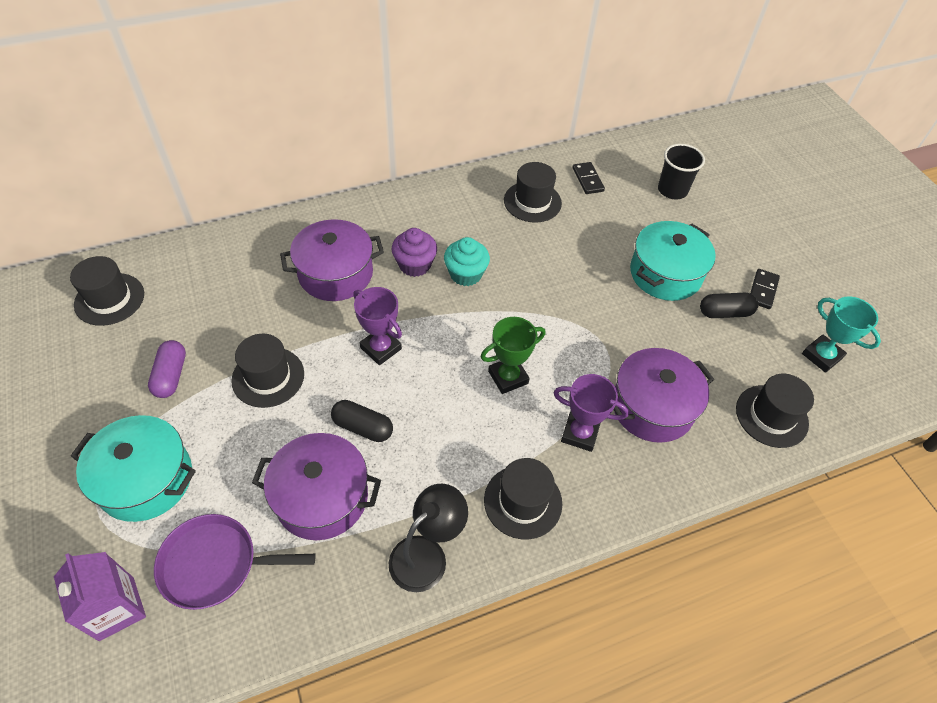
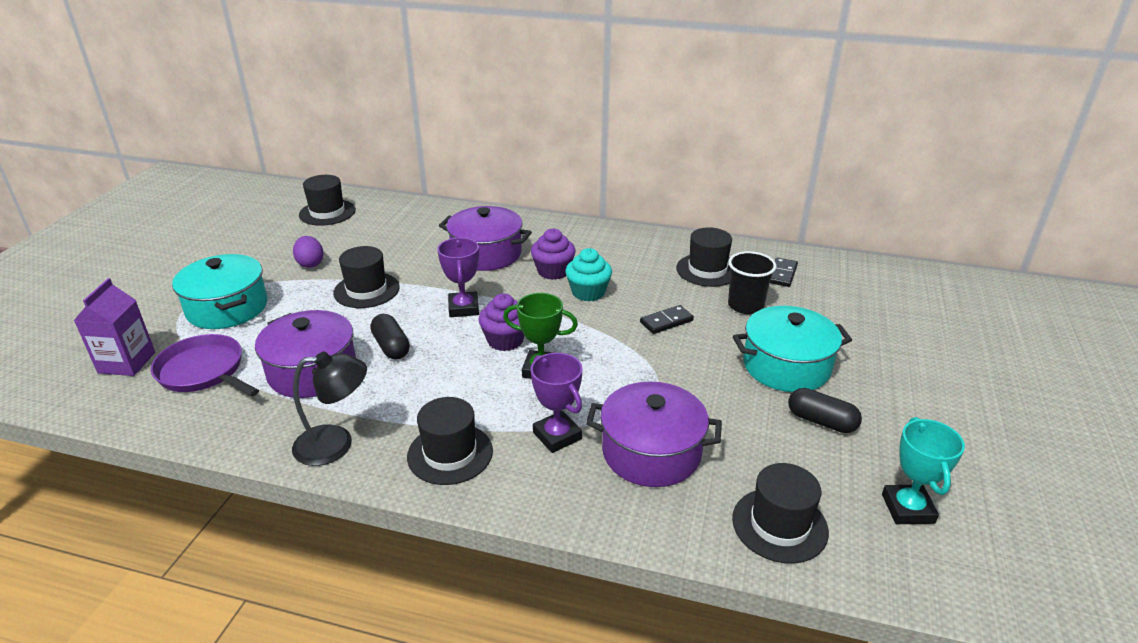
camera: 40 degrees right, 20 degrees down
purple capsule [148,340,186,398] -> purple egg [293,236,324,268]
black cup [658,144,705,200] -> black cup moved to [728,251,777,314]
black domino [750,269,780,309] -> black domino moved to [640,305,694,334]
none -> purple cupcake [479,293,524,351]

